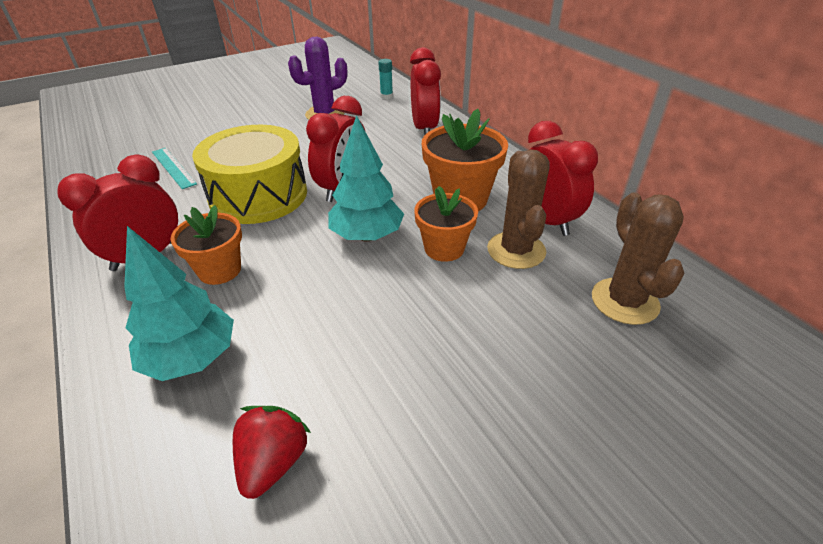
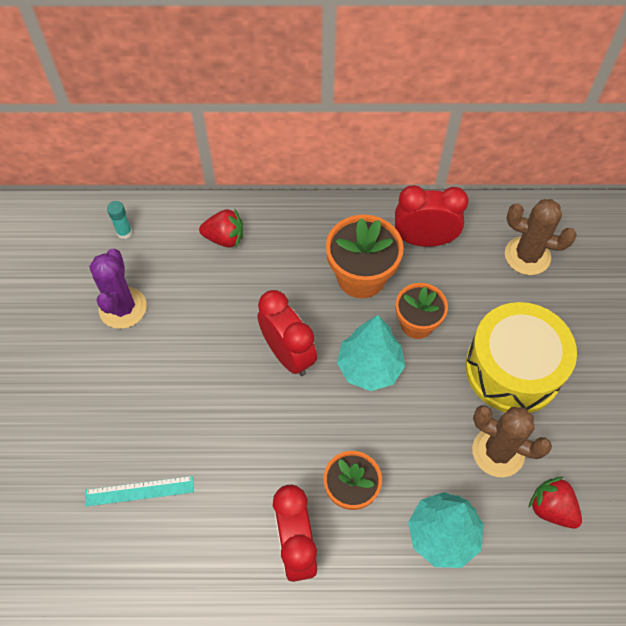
camera: 60 degrees left, 20 degrees up
yellow drum [192,125,307,224] -> yellow drum moved to [465,302,577,413]
red clock [410,47,441,135] -> red strawberry [199,208,243,248]
brown cactus [487,149,550,269] -> brown cactus moved to [472,405,552,477]

